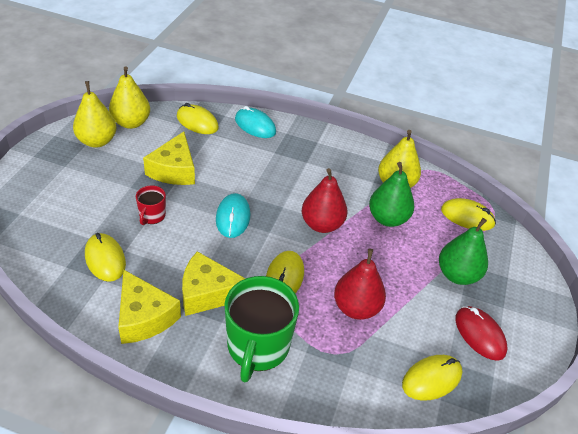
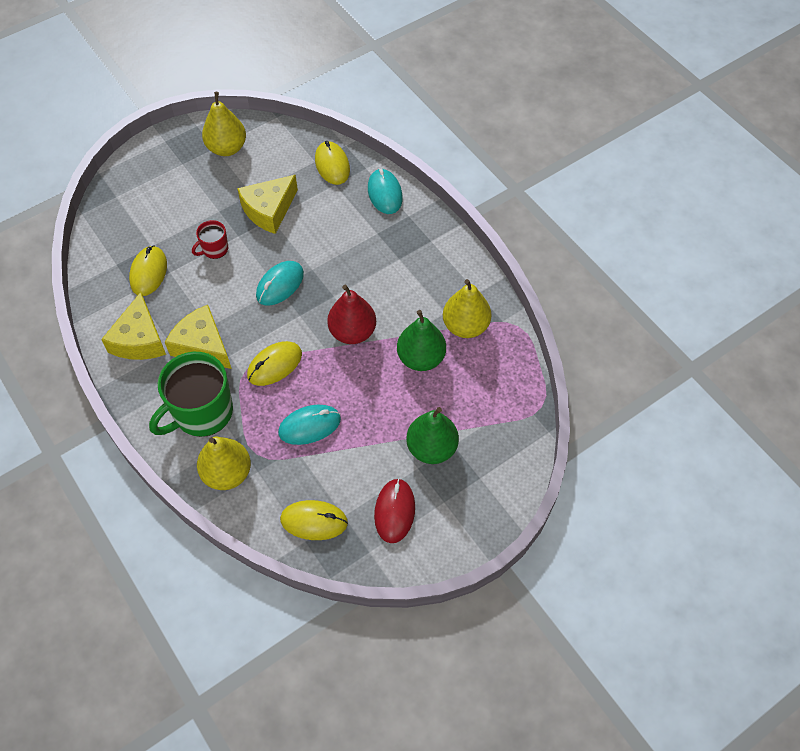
camera: 40 degrees right, 15 degrees up
yellow pear [109,66,150,129] -> yellow pear moved to [197,437,251,490]
red pear [334,249,386,320] -> turquoise mouse [278,405,341,445]
yellow mouse [441,198,496,231] -> none

